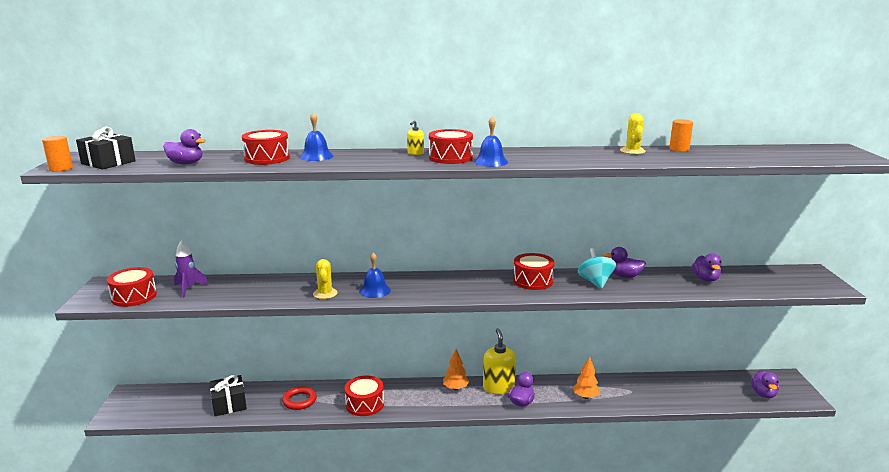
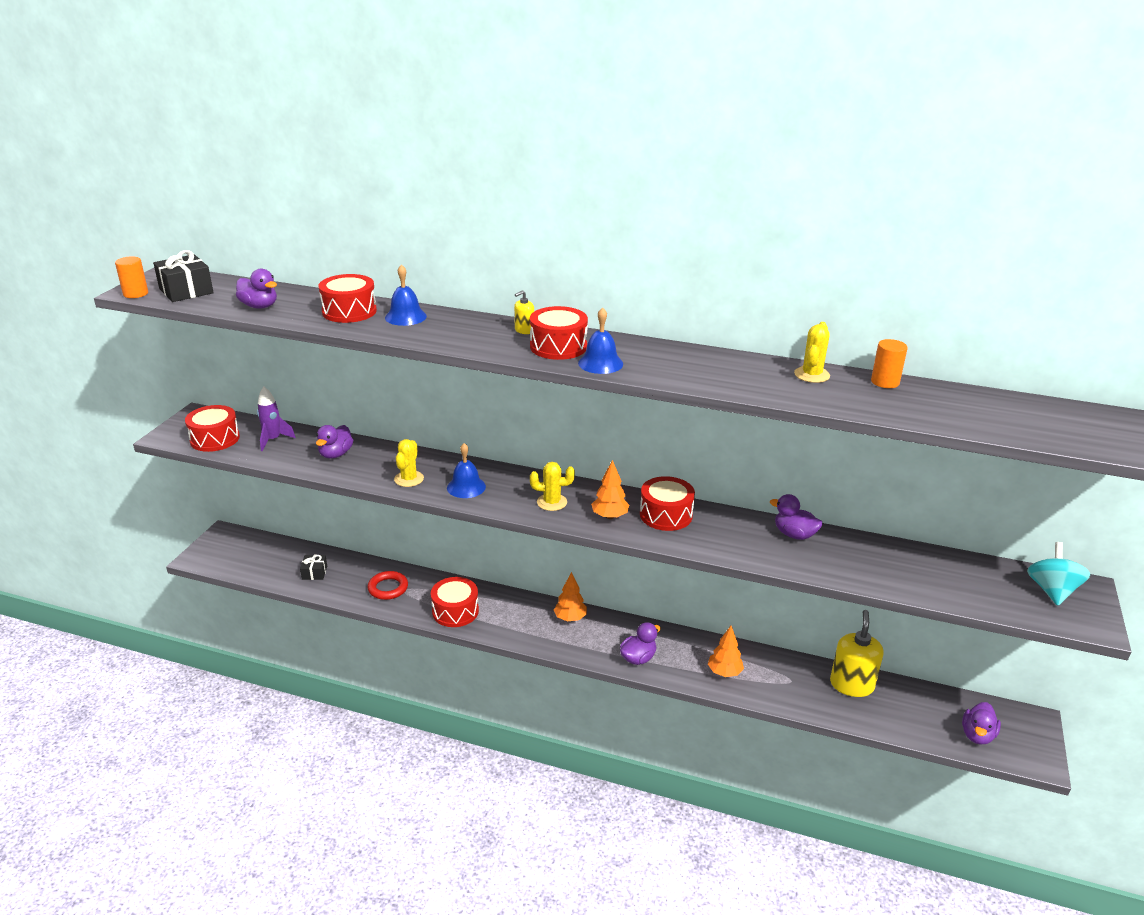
camera: 20 degrees right, 10 degrees up
black gift [210,375,247,416] -> black gift [300,555,327,580], size x0.60
yellow soap dispenser [483,328,516,394] -> yellow soap dispenser moved to [830,610,884,697]
turquoise spinning top [578,248,616,289] -> turquoise spinning top moved to [1027,542,1090,606]
purple duck [692,253,721,282] -> purple duck moved to [316,425,353,458]
none -> yellow cactus [530,462,575,511]
none -> orange tree [591,460,629,519]

